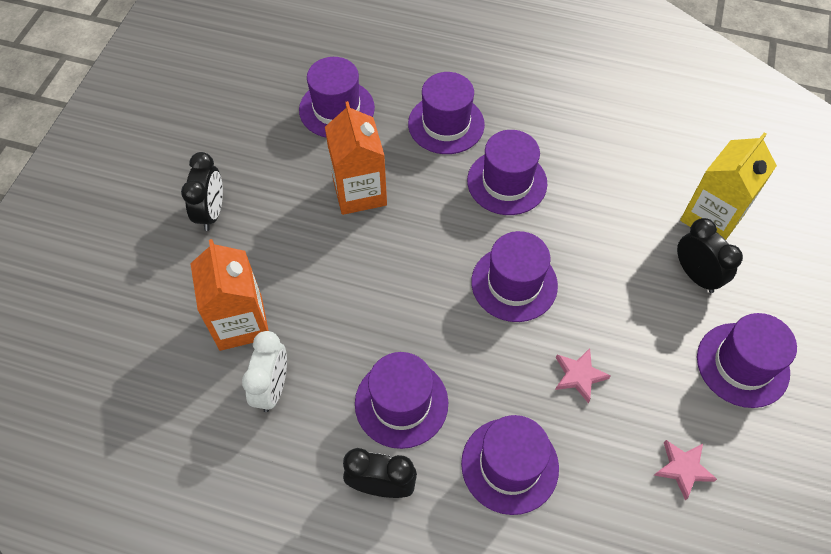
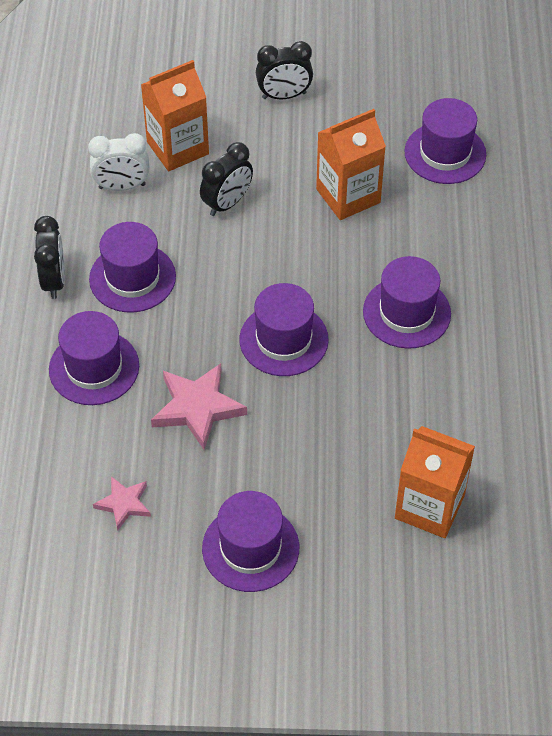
camera: 75 degrees right, 5 degrees down
purple hat [408,72,485,154] -> none
pink star [555,348,610,403] -> pink star [151,363,247,450], size x1.70
black clock [677,218,743,293] -> black clock moved to [200,142,253,216]
yellow carton [680,132,777,240] -> orange carton [395,426,475,538]

